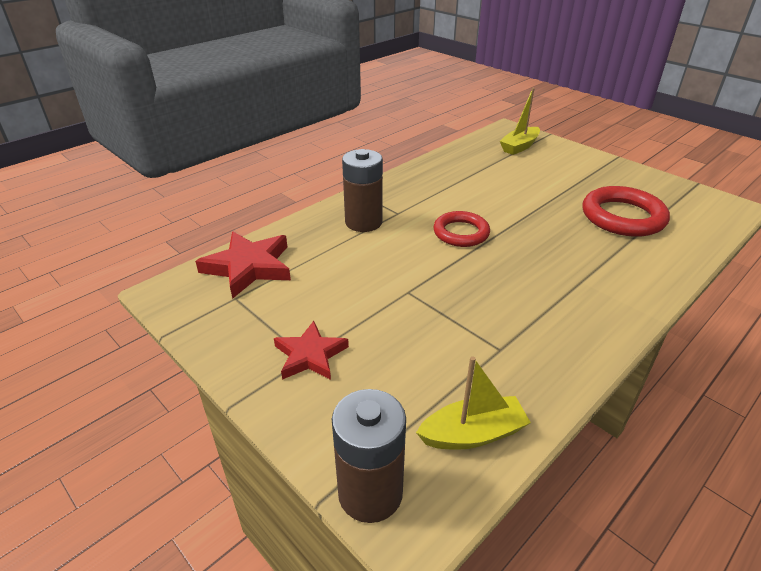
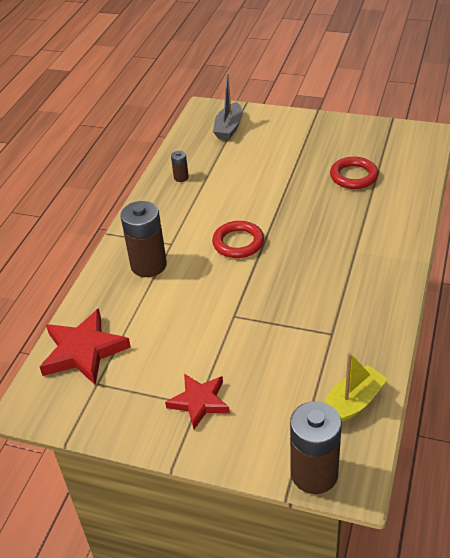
camera: 25 degrees left, 5 degrees up
yellow boat [500,88,540,155] -> grey boat [213,73,243,140]
red ring [582,186,670,237] -> red ring [330,157,379,189], size x0.66
none -> brown battery [171,151,189,182]

